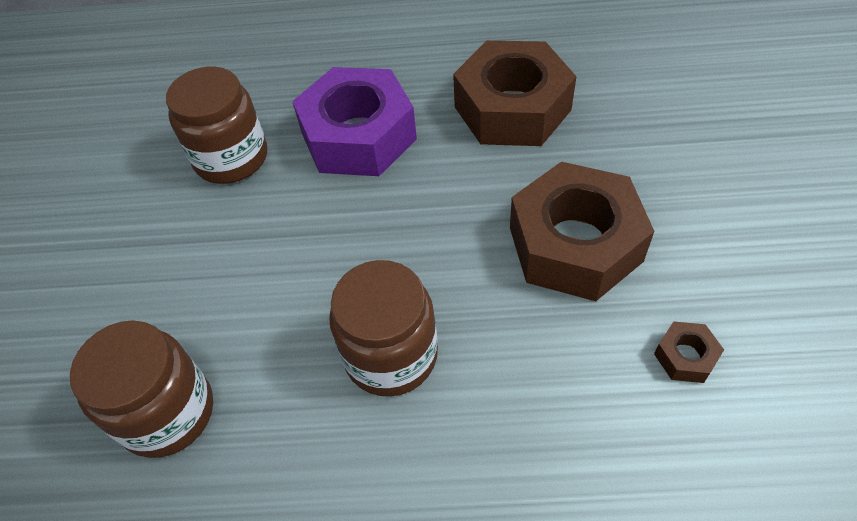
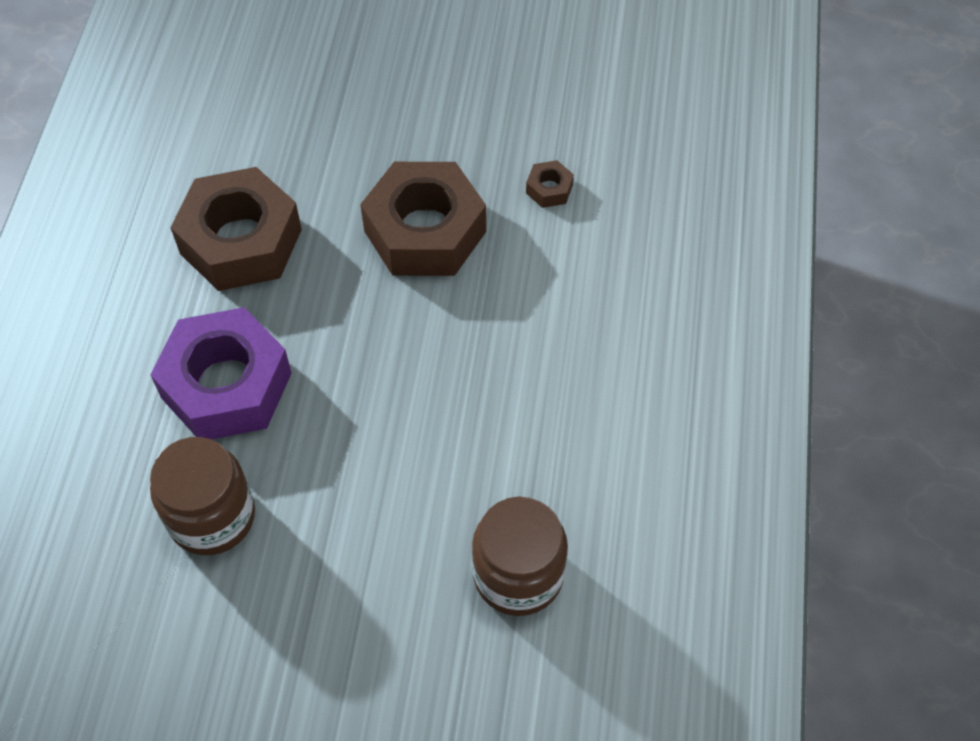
camera: 85 degrees left, 5 degrees up
brown jar [329,260,438,397] -> none

